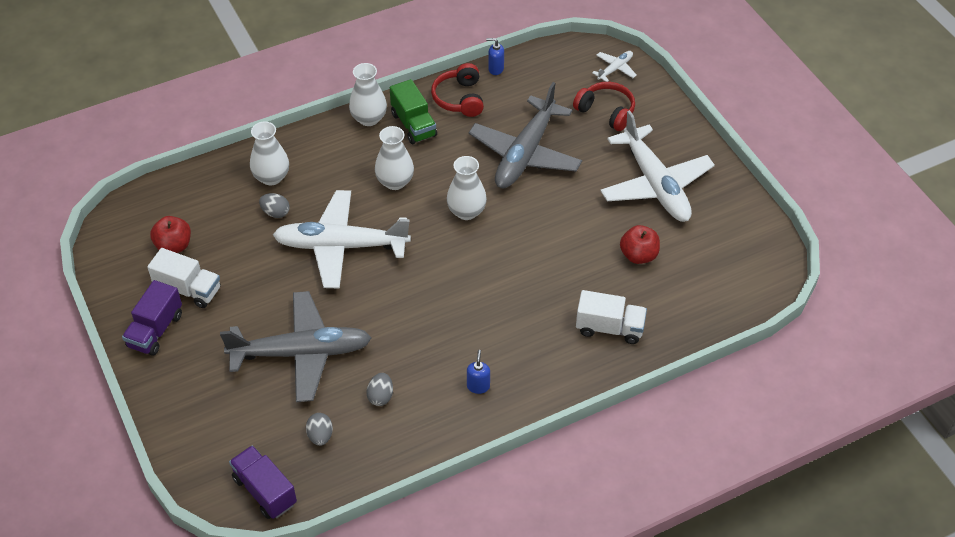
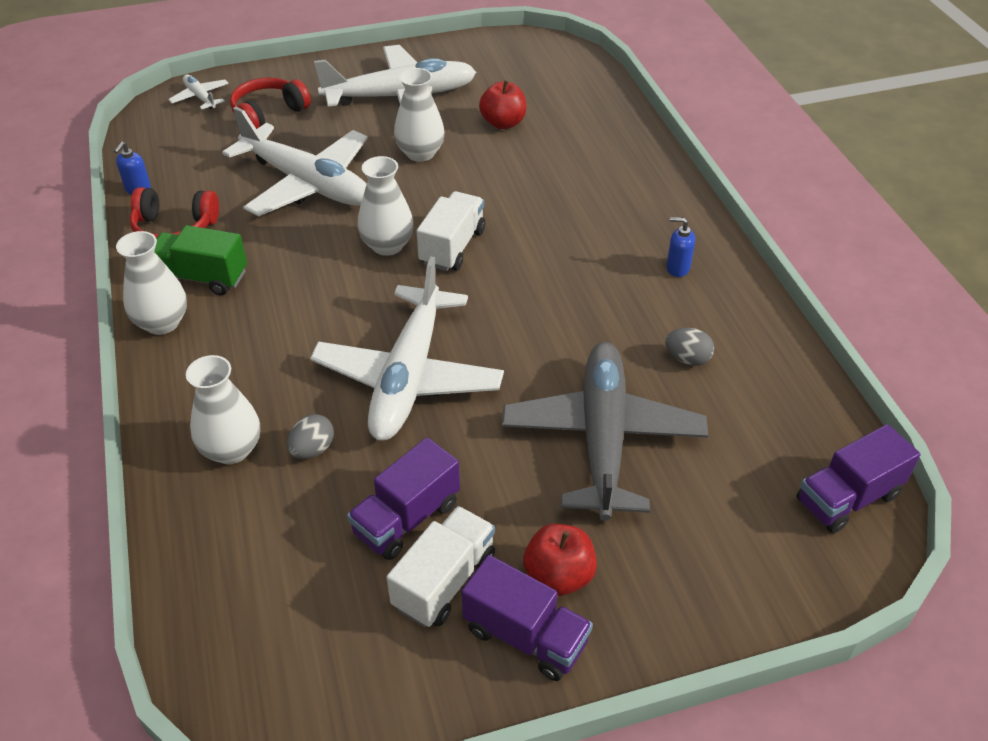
camera: 80 degrees left, 5 degrees down
red apple [150,216,191,253] -> red apple moved to [523,524,597,596]
grey egg [306,413,333,446] -> none
white vase [375,126,414,190] -> white vase moved to [394,68,445,162]
green truck [390,79,437,144] -> green truck turned 150 degrees counterclockwise [154,225,247,295]
grey plane [469,82,582,188] -> white plane [222,107,368,217]
white truck [576,290,647,344] -> white truck moved to [416,191,485,271]
none -> purple truck [347,437,460,560]

